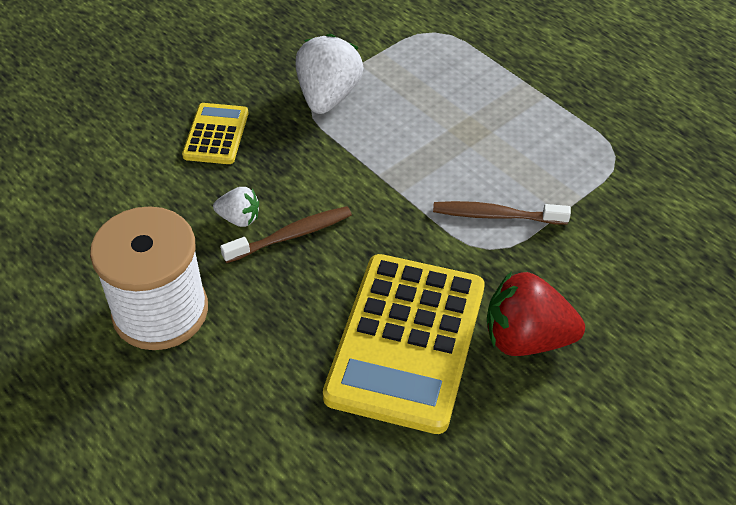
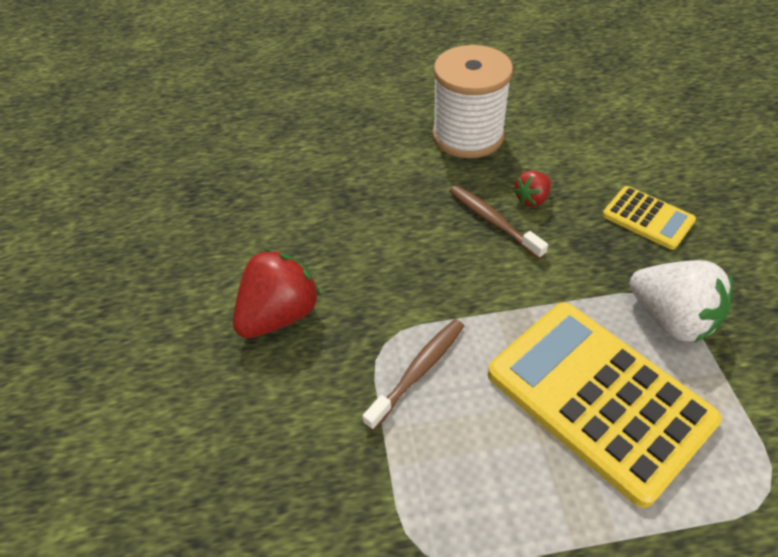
camera: 125 degrees right, 0 degrees up
white strawberry [213,187,259,227] -> red strawberry [513,171,551,206]
brown toothbrush [220,206,352,263] -> brown toothbrush turned 135 degrees clockwise [450,185,548,259]
yellow calculator [323,254,484,434] -> yellow calculator moved to [488,302,722,508]

